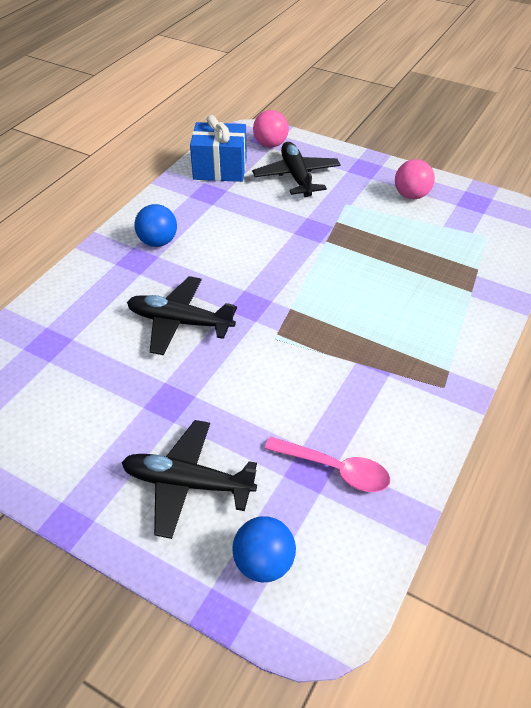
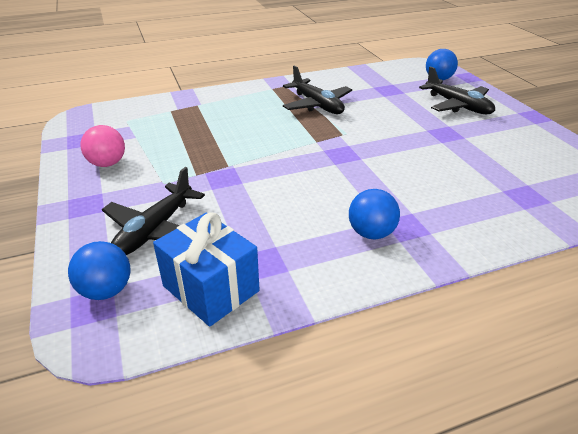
camera: 140 degrees left, 10 degrees down
black plane [127,276,237,355] -> black plane moved to [283,65,352,114]
pink ball [253,110,289,148] -> blue ball [68,241,131,300]
pink spoon [264,437,390,492] -> none

